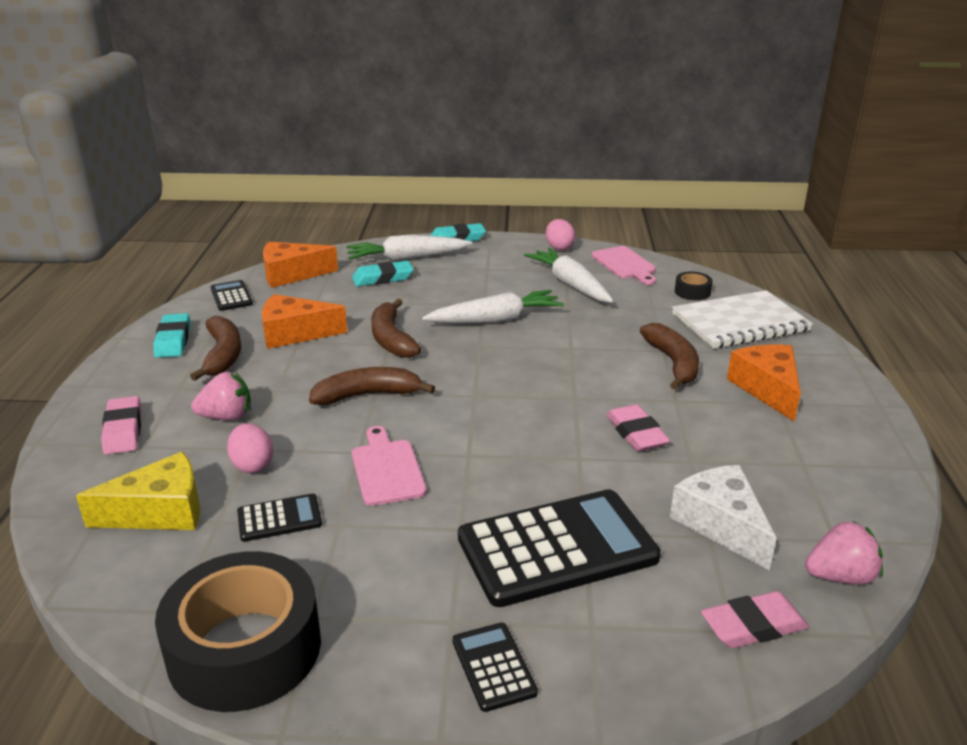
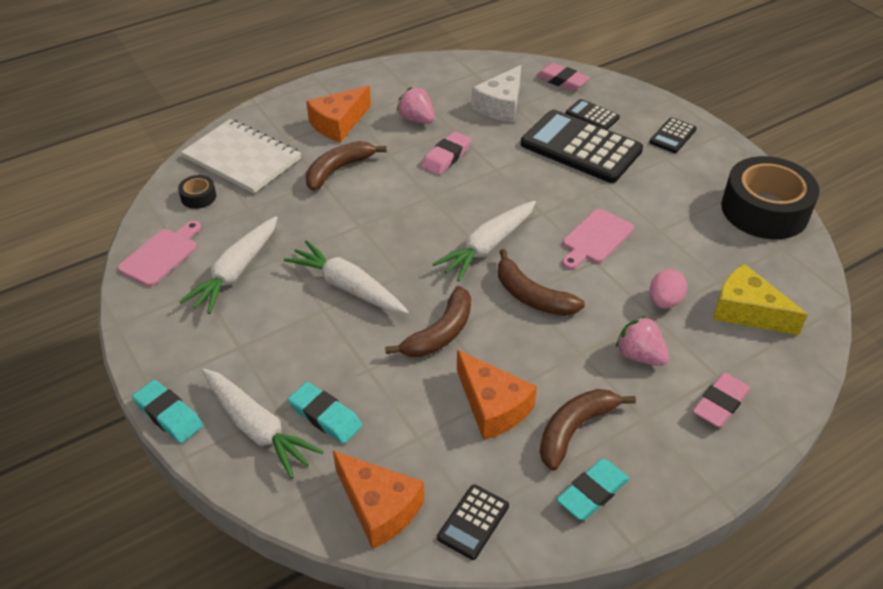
camera: 125 degrees left, 15 degrees up
black calculator [237,494,322,542] -> black calculator moved to [565,99,620,130]
pink egg [546,219,576,250] -> none
pink strawberry [805,521,883,584] -> pink strawberry moved to [397,87,435,124]
none -> white carrot [433,201,536,281]

